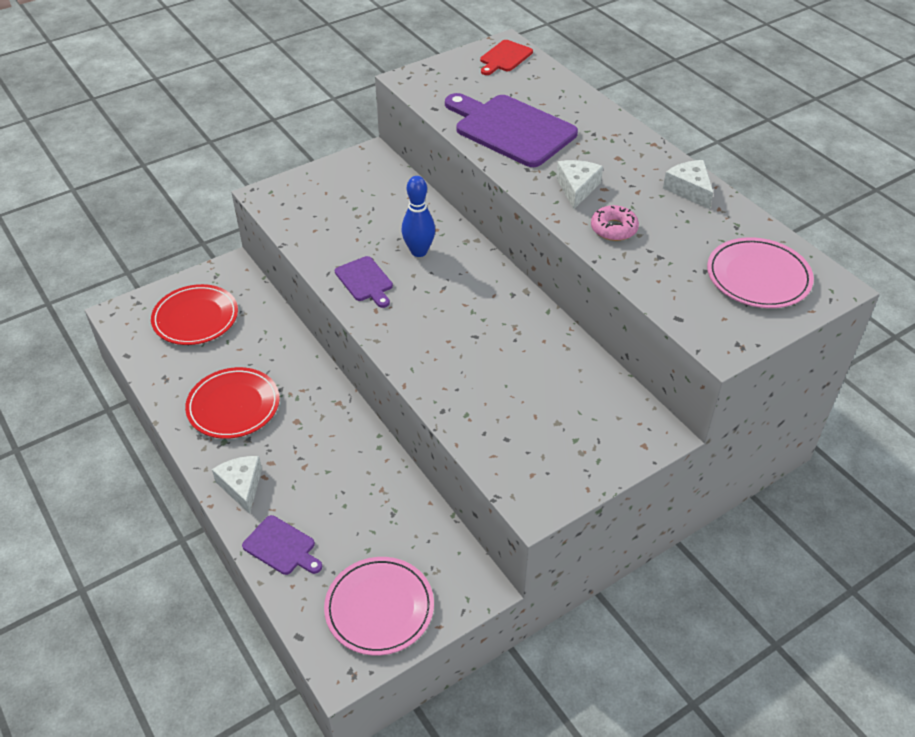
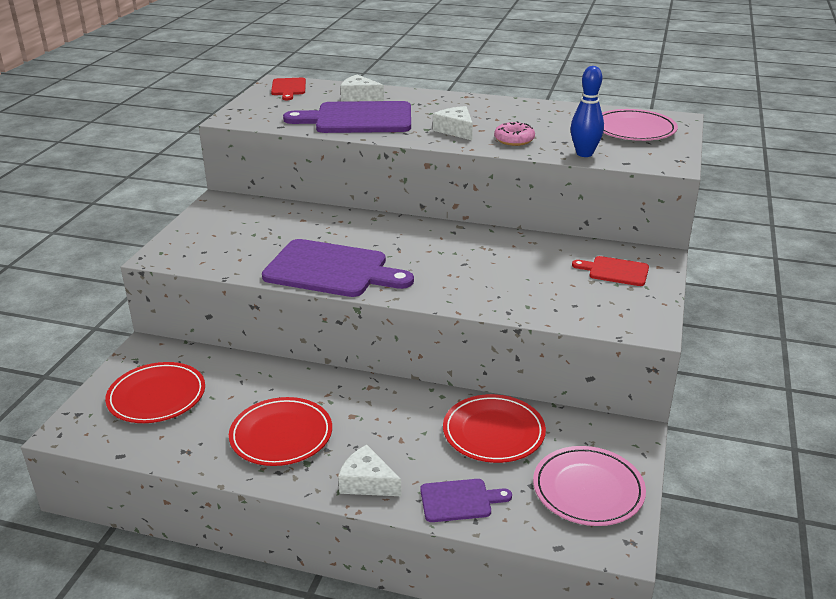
camera: 40 degrees left, 15 degrees down
purple cutting board [335,256,393,308] -> purple cutting board [262,239,414,297], size x1.98
blue bowling pin [401,176,435,257] -> blue bowling pin moved to [570,66,604,157]
white cheese [663,160,713,209] -> white cheese moved to [341,75,384,102]
none -> red plate [443,394,546,463]
none -> red cutting board [572,256,649,286]

